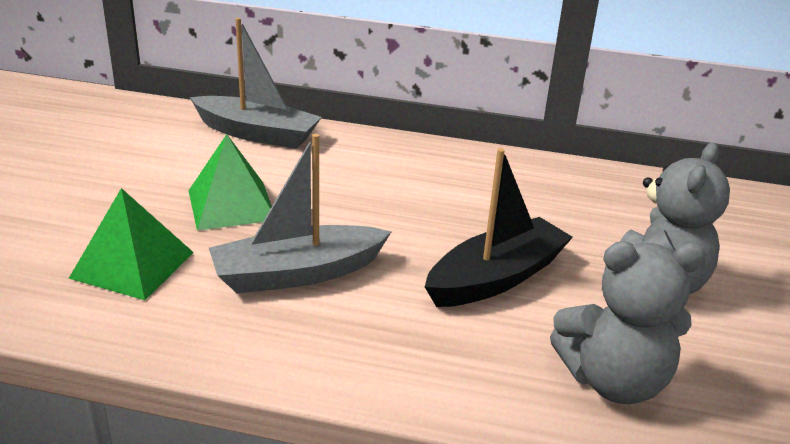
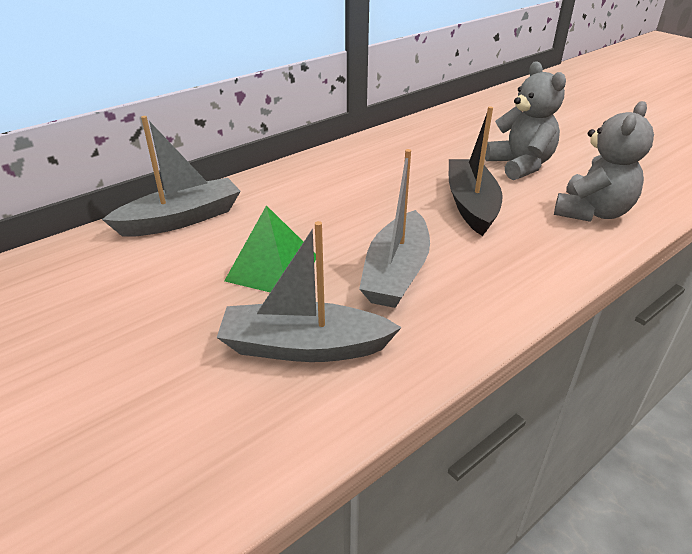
camera: 50 degrees left, 5 degrees up
green pyramid [69,188,194,300] -> grey boat [217,221,402,362]

